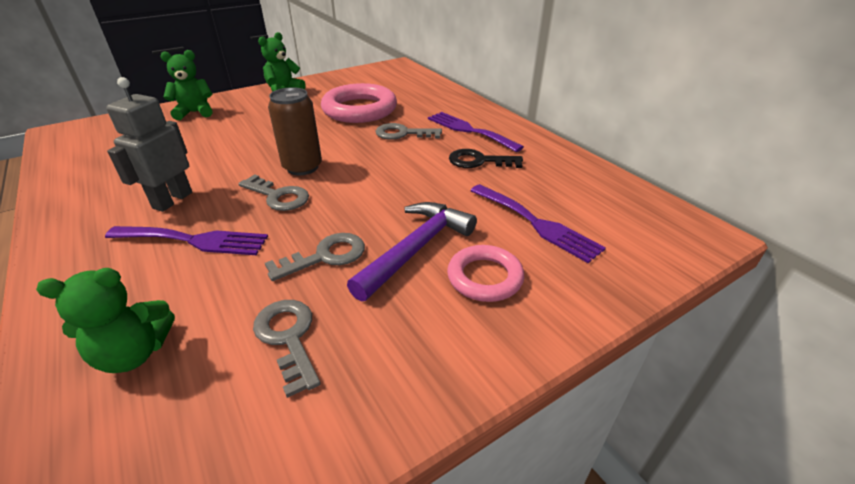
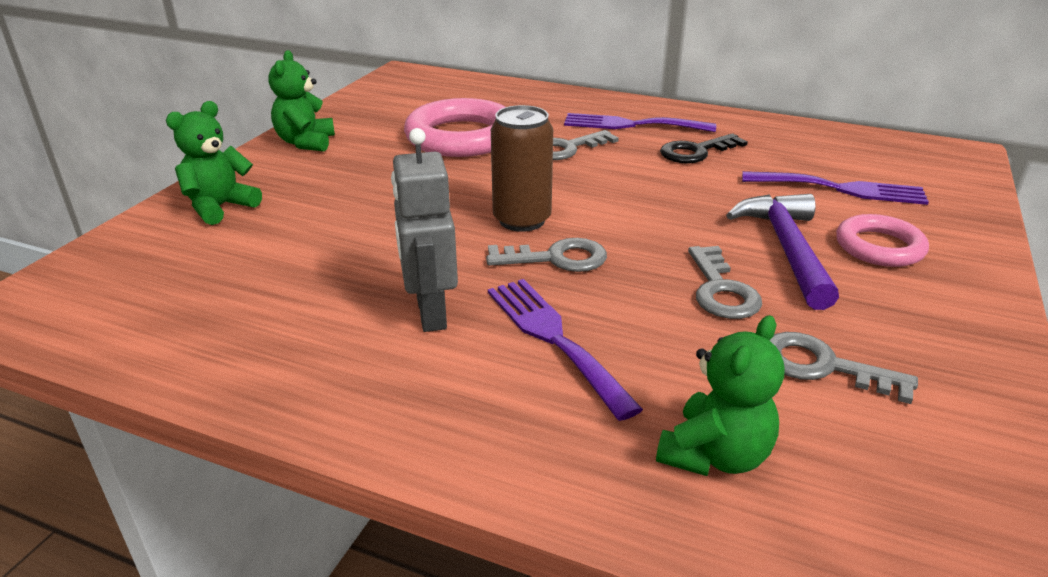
camera: 35 degrees left, 5 degrees down
purple fork [105,226,268,255] -> purple fork turned 90 degrees counterclockwise [488,279,643,421]
grey key [265,233,365,281] -> grey key turned 150 degrees clockwise [688,246,762,319]

